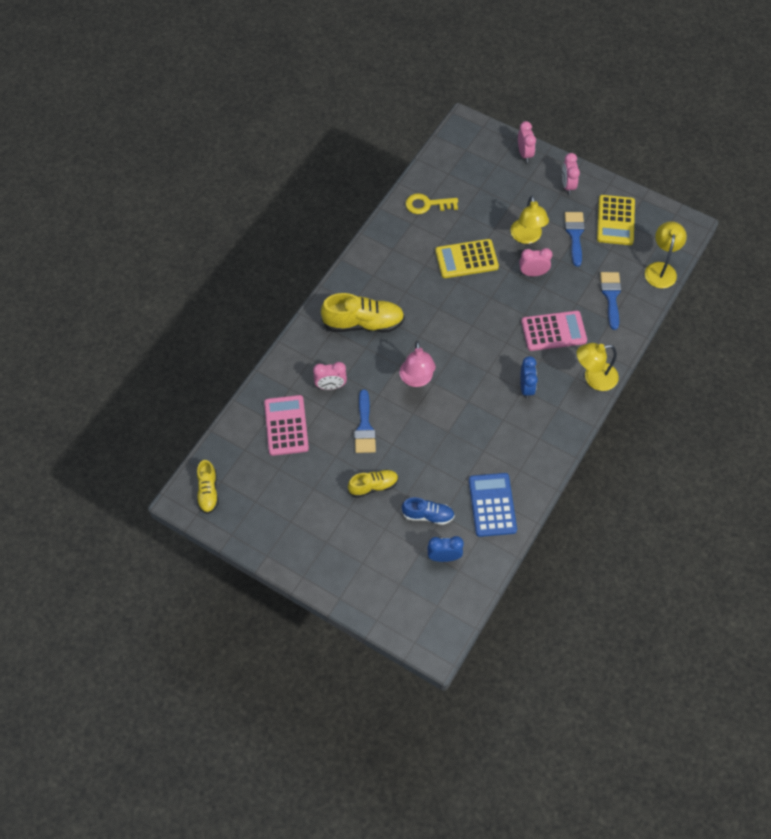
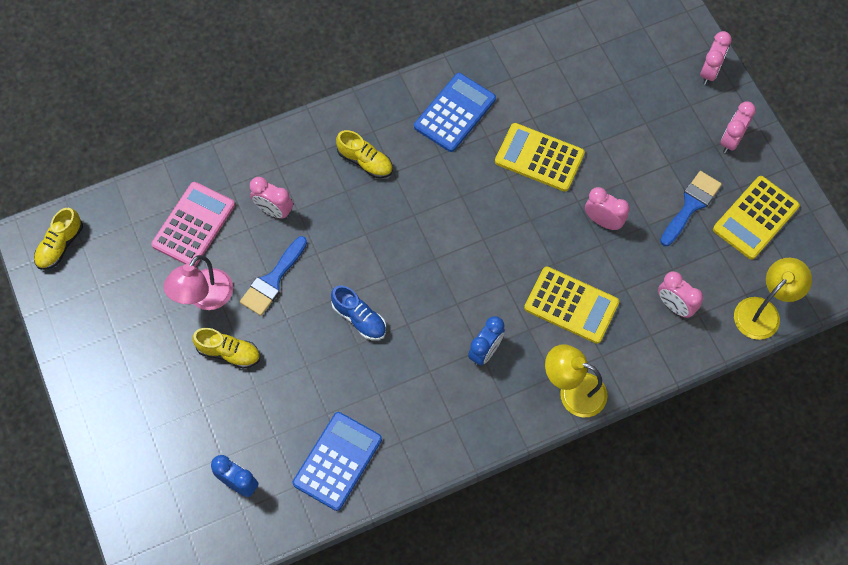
camera: 35 degrees right, 5 degrees up
yellow shoe [321,293,405,332] -> yellow shoe [336,130,393,178], size x0.59
pink lamp [400,341,436,387] -> pink lamp moved to [163,255,233,310]
blue shoe [402,497,455,525] -> blue shoe moved to [331,285,386,340]
yellow key [406,193,458,214] -> none
yellow lamp [510,196,549,244] -> none
pink calculator [521,311,587,351] -> yellow calculator [524,266,619,344]
blue brush [600,272,622,330] -> pink clock [658,271,703,318]
none -> blue calculator [414,73,496,152]

